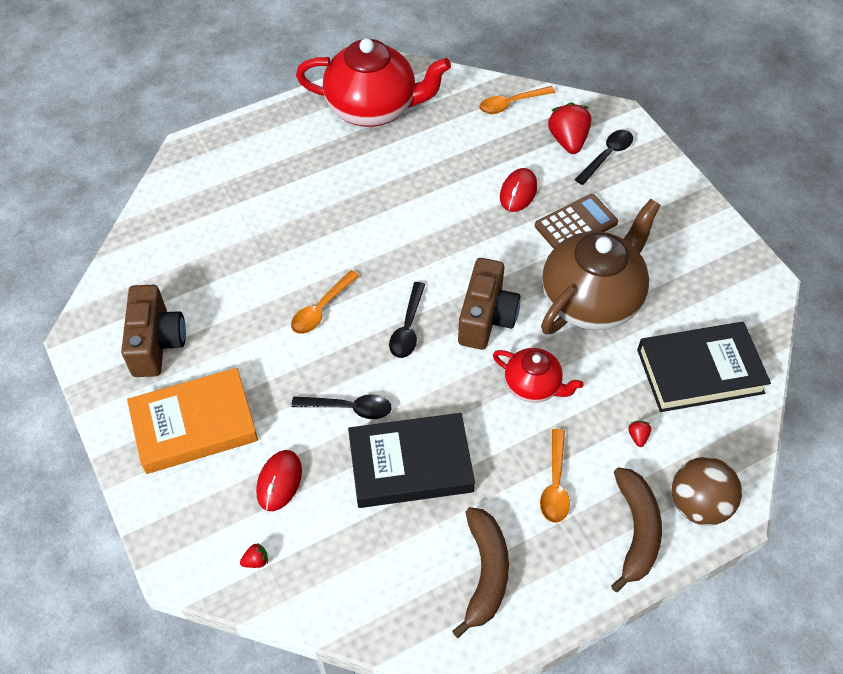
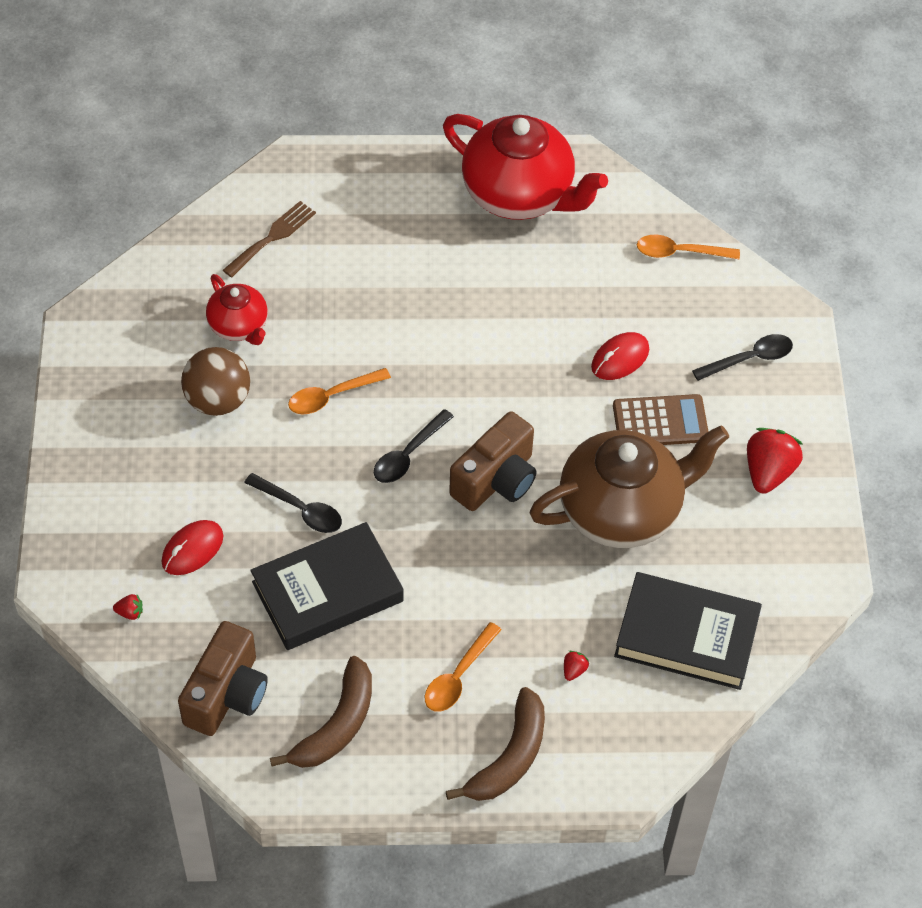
camera: 25 degrees right, 0 degrees up
brown camera [121,285,186,377] -> brown camera moved to [178,621,268,736]
orange book [127,368,258,474] -> none
black book [348,413,475,508] -> black book turned 45 degrees counterclockwise [251,522,404,650]
red teapot [493,348,583,403] -> red teapot moved to [206,274,268,345]
red strawberry [548,102,591,154] -> red strawberry moved to [747,428,803,494]
brown ball [672,457,742,526] -> brown ball moved to [181,347,250,416]
none -> brown fork [223,201,316,277]

